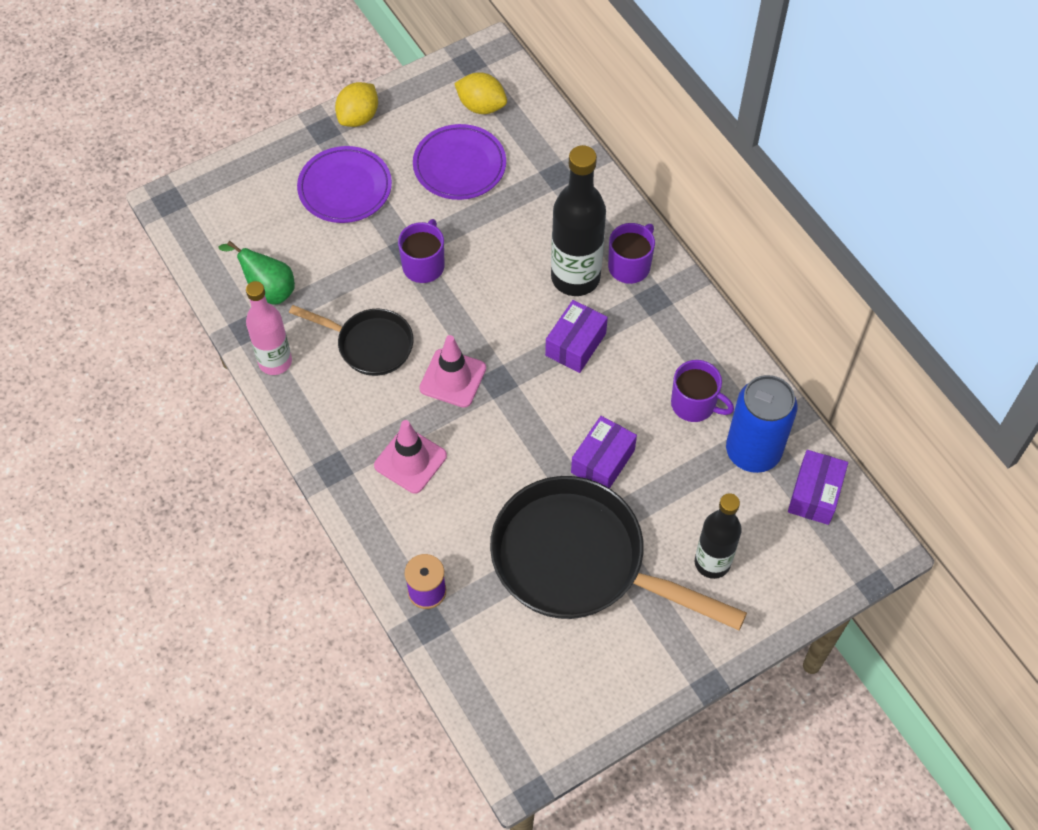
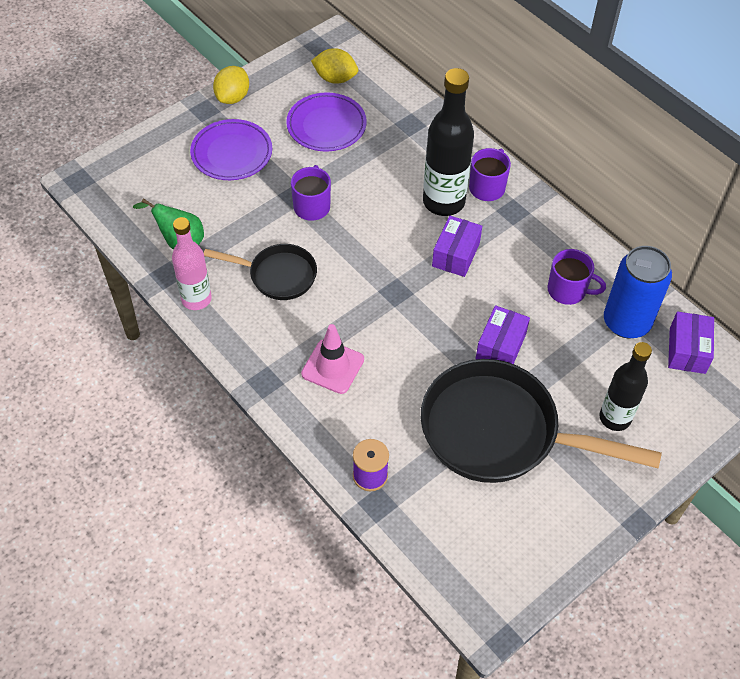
camera: 10 degrees left, 5 degrees down
pink traffic cone [419,335,486,408] -> none

